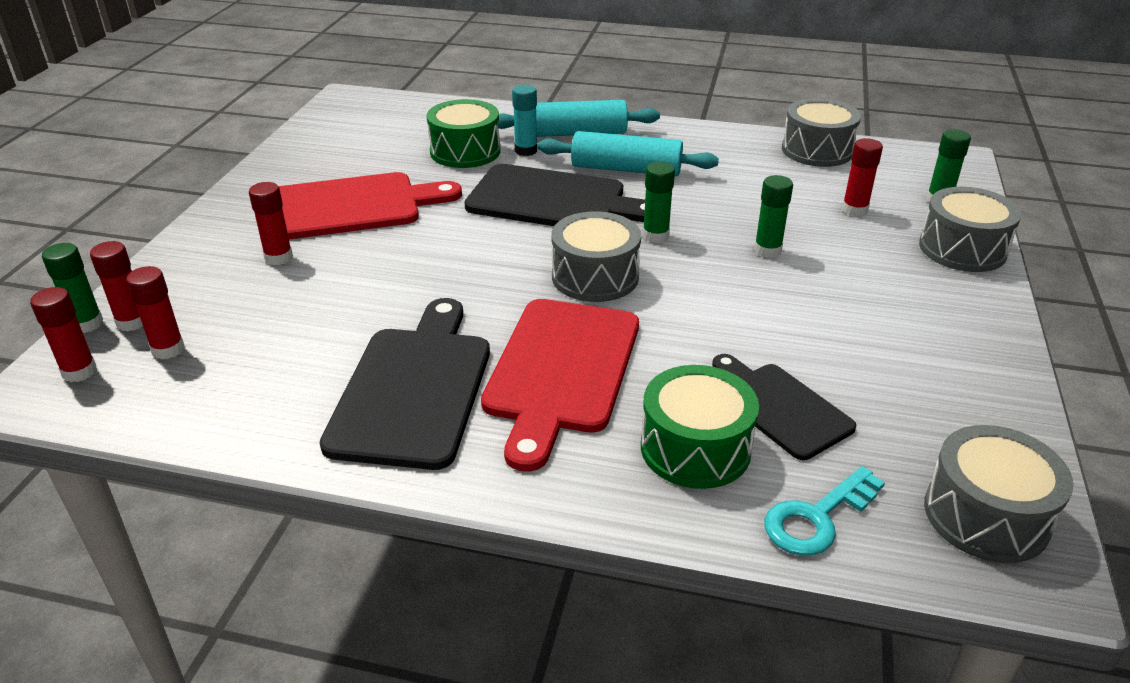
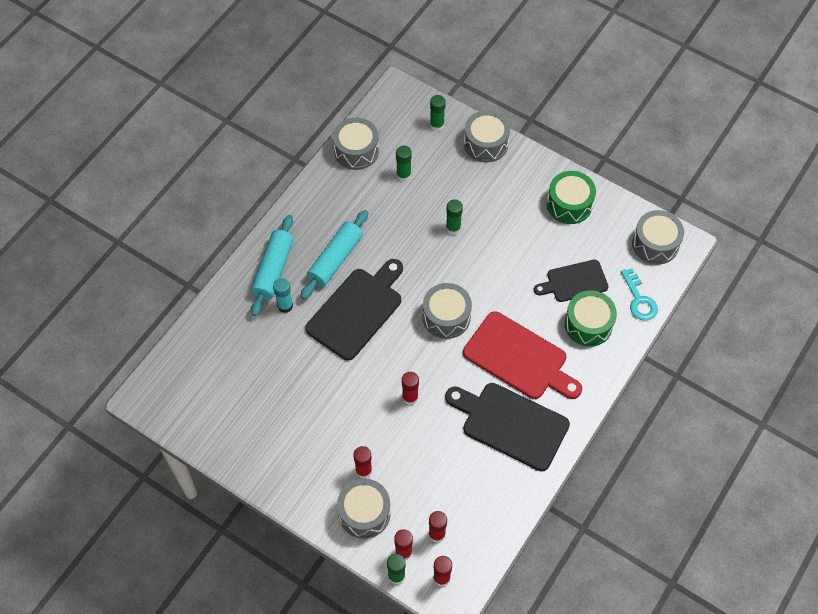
camera: 70 degrees left, 25 degrees up
red cutting board [279,172,462,240] -> none
green drum [426,99,501,168] -> green drum moved to [547,171,596,224]
green glue stick [643,162,675,243] -> green glue stick moved to [396,146,412,182]
red glue stick [842,138,883,217] -> red glue stick moved to [402,372,419,405]
none -> grey drum [337,478,391,539]

